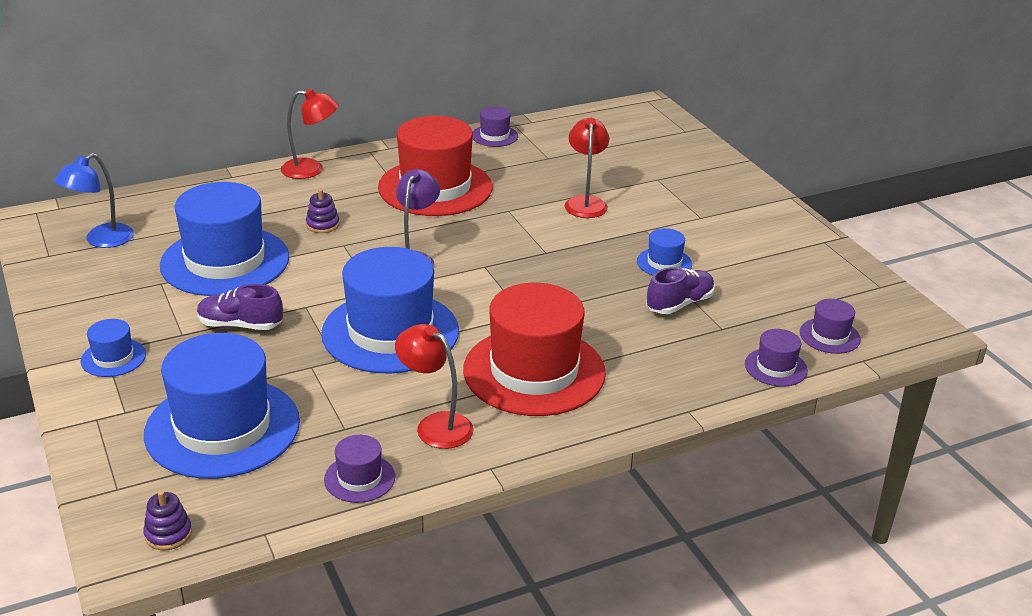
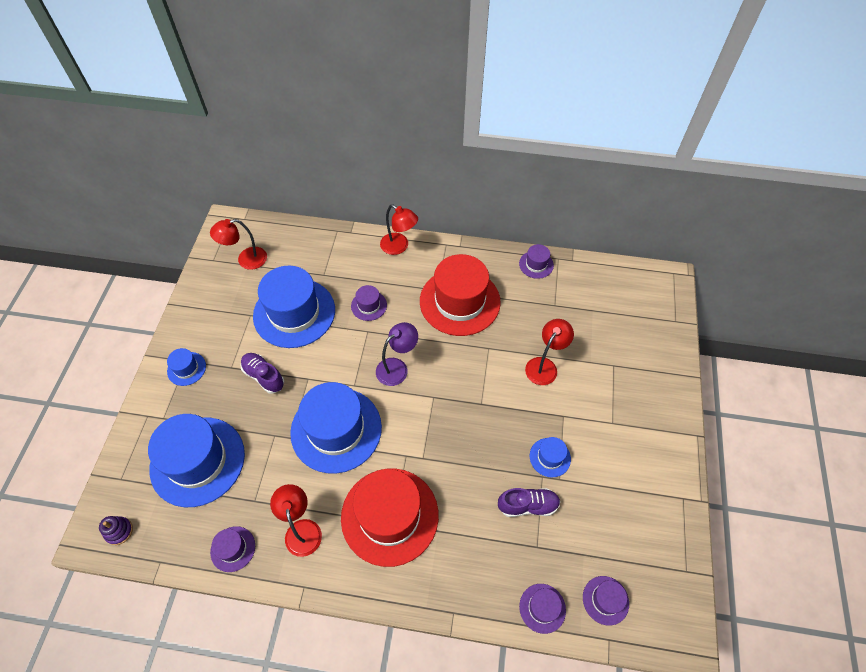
camera: 35 degrees right, 25 degrees up
blue lamp [54,153,134,248] -> red lamp [210,219,267,270]
purple stacking toy [306,189,339,233] -> purple hat [351,285,387,321]

